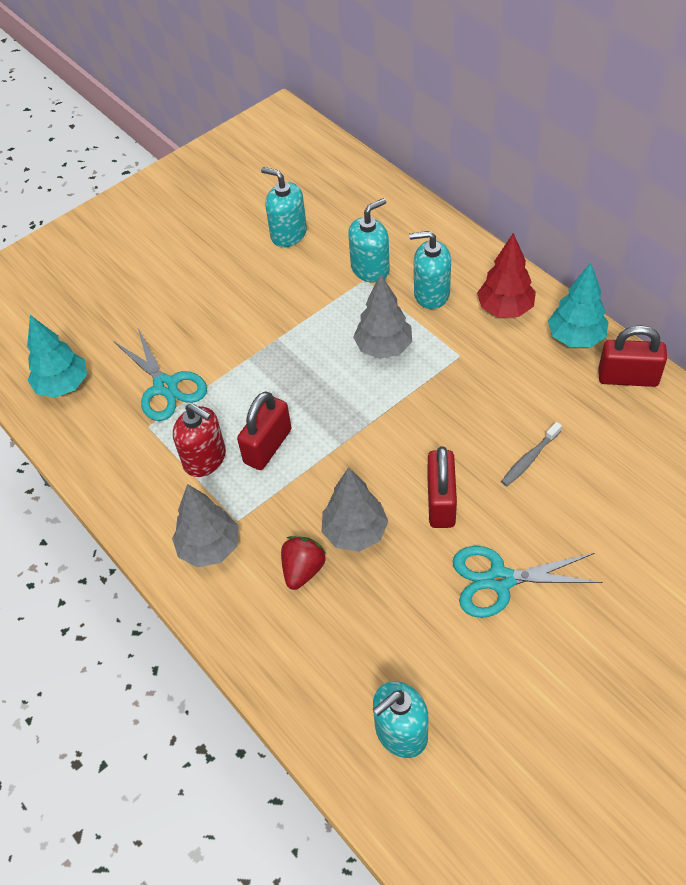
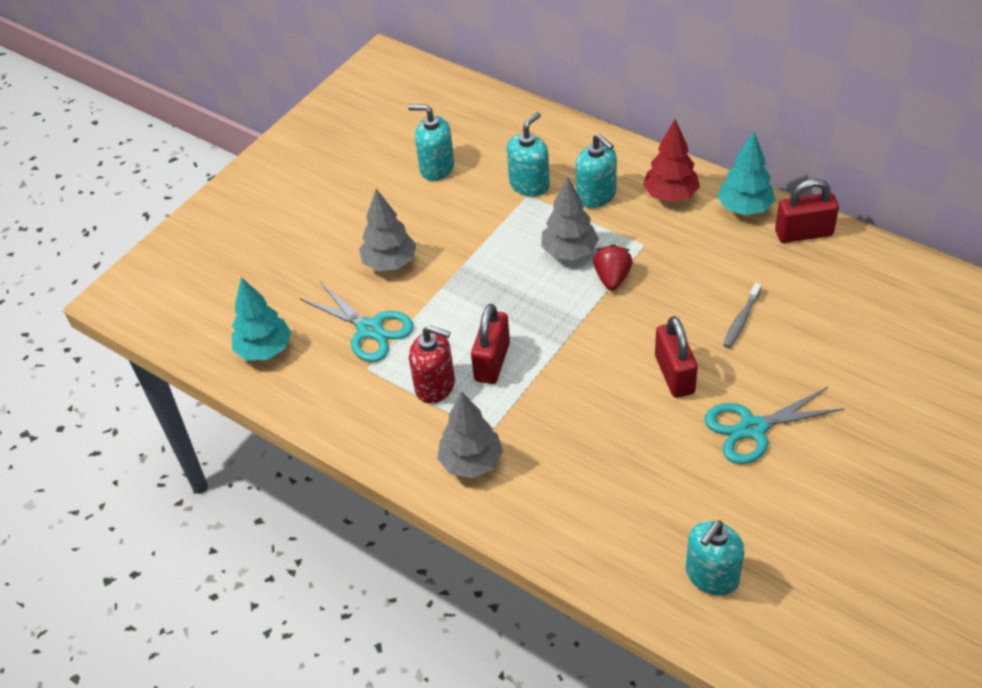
camera: 15 degrees left, 5 degrees down
red strawberry [281,536,326,590] -> red strawberry moved to [593,244,633,290]
grey tree [322,467,388,552] -> grey tree moved to [359,189,416,271]
turquoise soap dispenser [409,231,451,309] -> turquoise soap dispenser turned 120 degrees counterclockwise [576,134,617,208]

